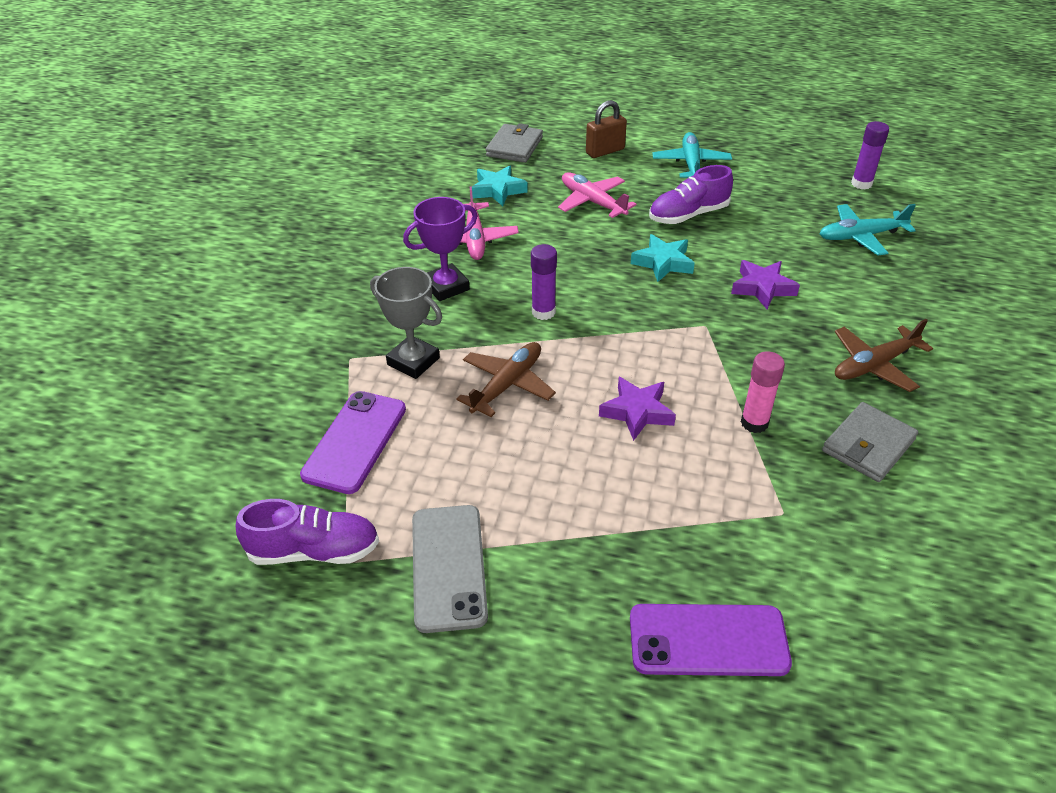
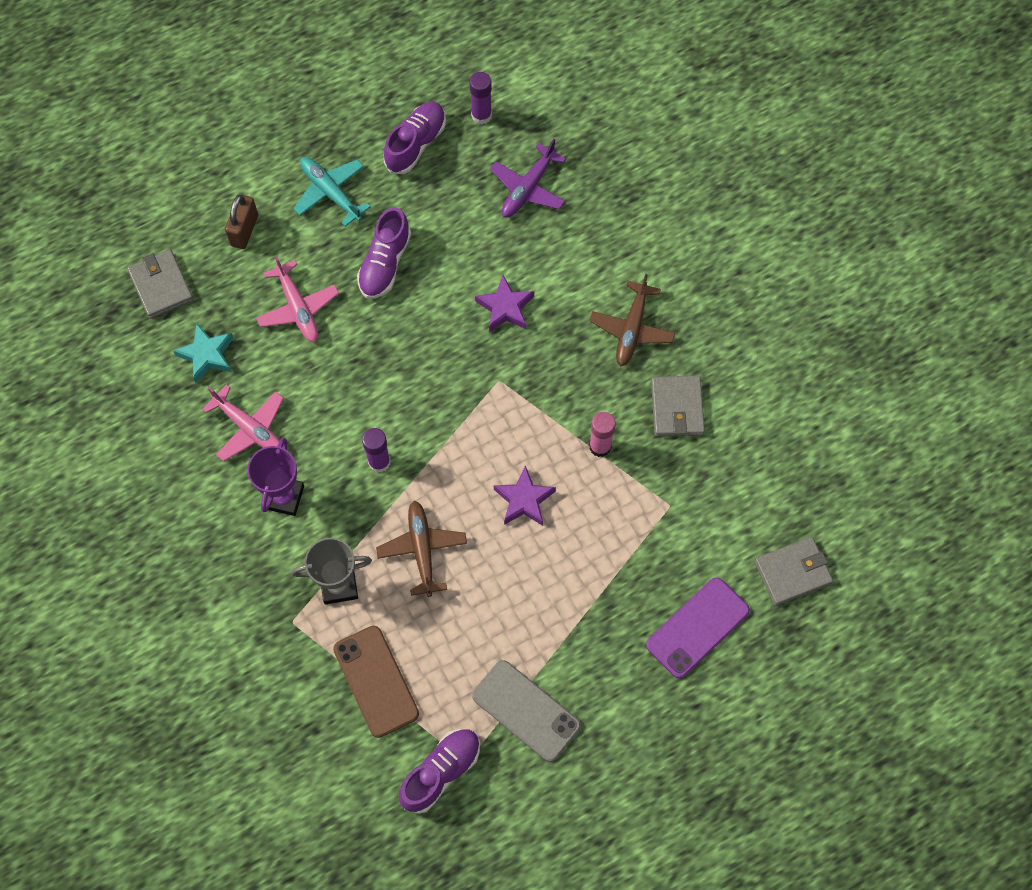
camera: 45 degrees left, 25 degrees up
purple phone [300,391,406,494] -> brown phone [333,626,419,738]
pink plane [558,172,637,218] -> pink plane turned 120 degrees counterclockwise [256,255,339,342]
turquoise star [631,234,695,282] -> none
turquoise plane [819,204,916,256] -> purple plane [490,139,566,217]
none -> purple shoe [384,102,446,174]
none -> grey wallet [754,537,833,606]

